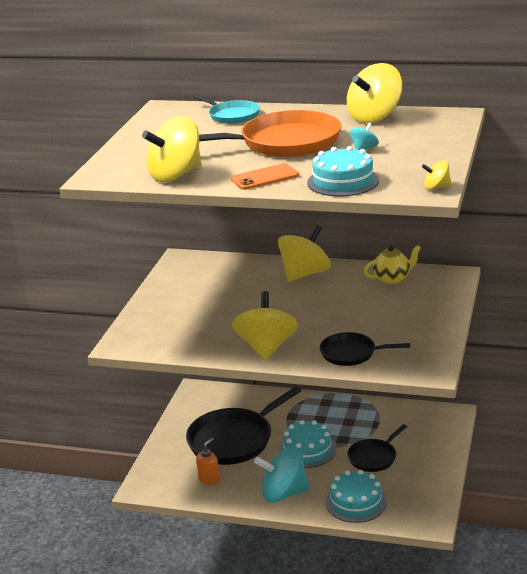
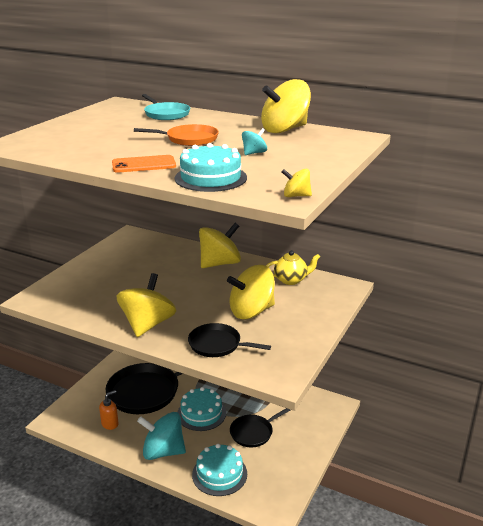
camera: 10 degrees right, 0 degrees up
yellow spinning top [142,116,201,182] -> yellow spinning top moved to [227,265,275,319]
orange pan [199,110,342,157] -> orange pan [134,124,219,146], size x0.55

